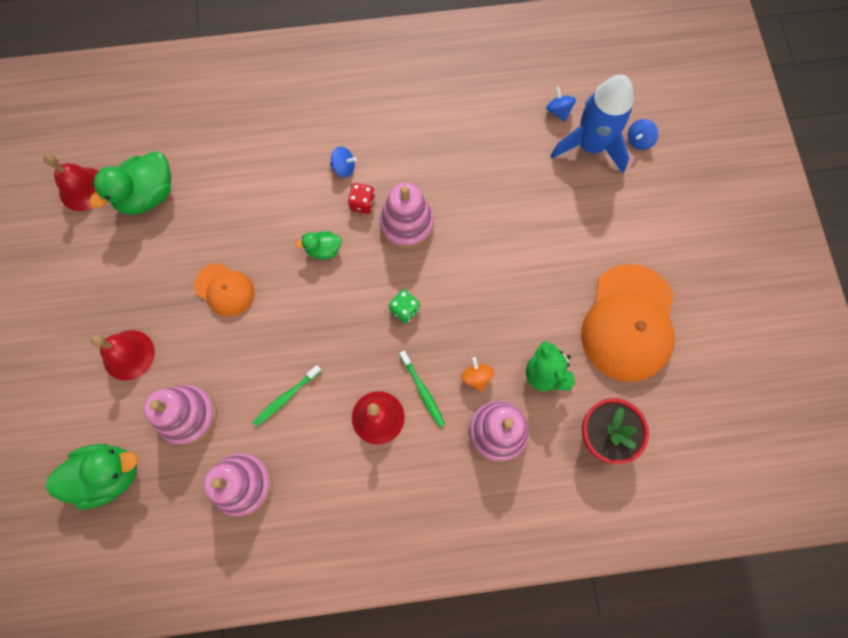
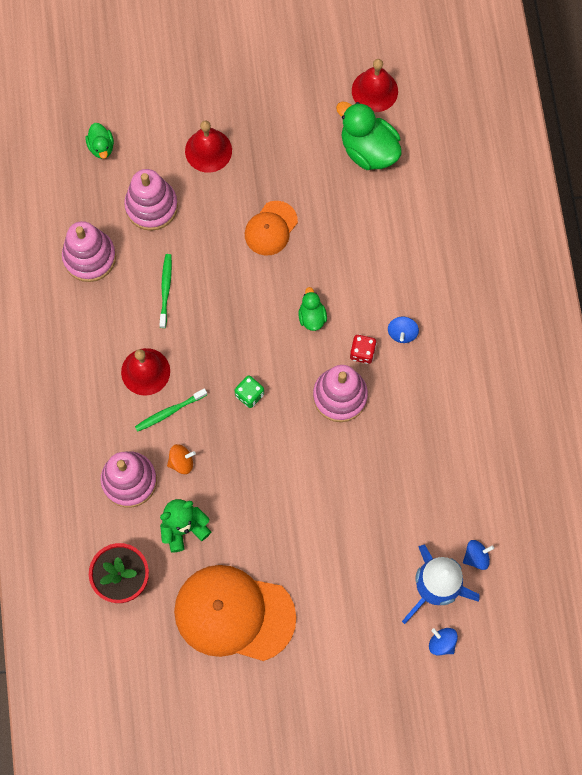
camera: 90 degrees right, 0 degrees up
green duck [45,444,138,510] -> green duck [86,123,114,159], size x0.53
green toothbrush [253,365,321,427] -> green toothbrush turned 45 degrees clockwise [160,254,172,328]

